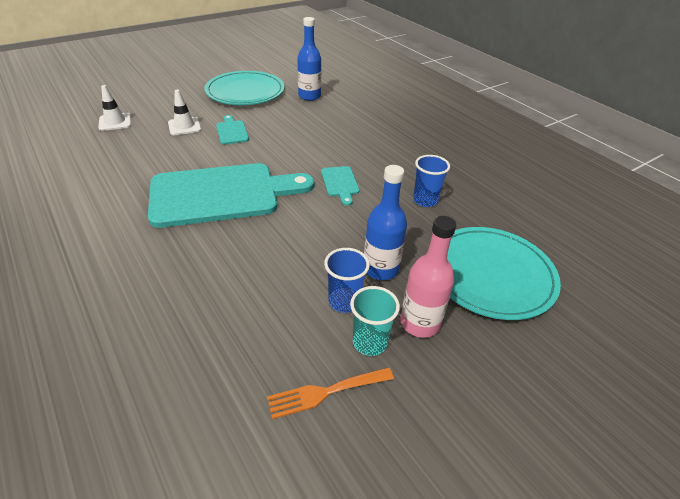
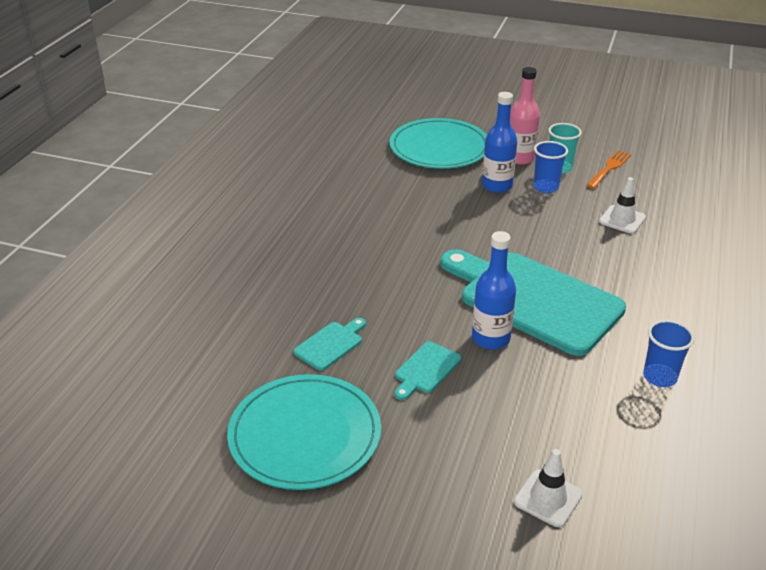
camera: 125 degrees left, 5 degrees down
white traffic cone [168,90,201,135] -> white traffic cone moved to [599,177,646,234]
orange fork [267,367,394,419] -> orange fork turned 90 degrees counterclockwise [587,150,631,189]
blue bottle [297,17,321,101] -> blue bottle moved to [472,231,516,350]
turquoise cutting board [321,166,359,206] -> turquoise cutting board moved to [294,318,366,371]
blue cup [413,155,450,207] -> blue cup moved to [643,320,695,387]

